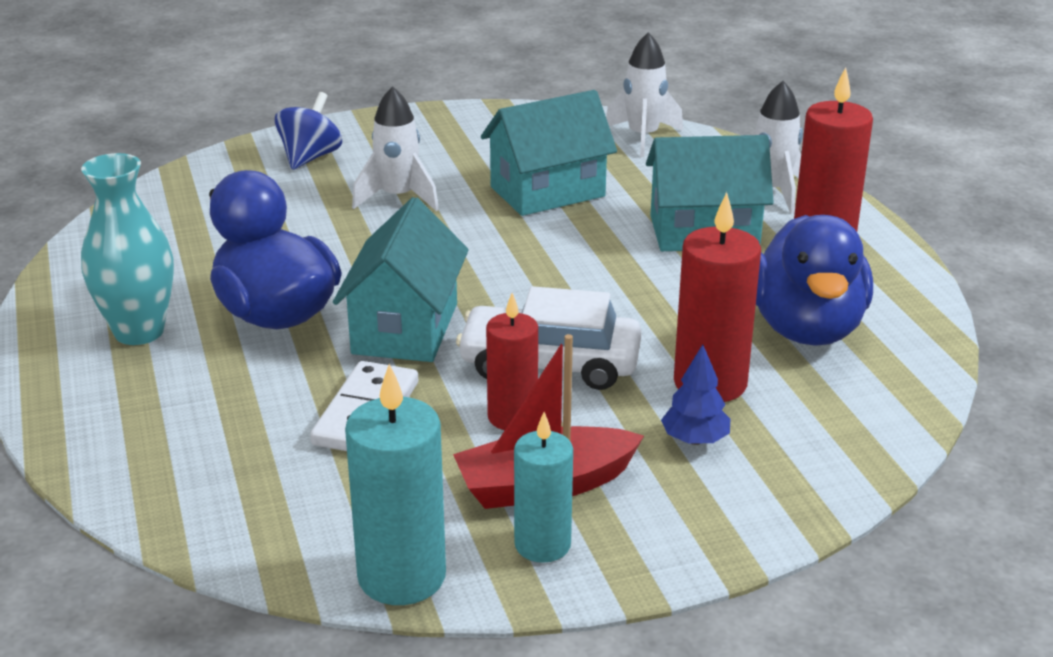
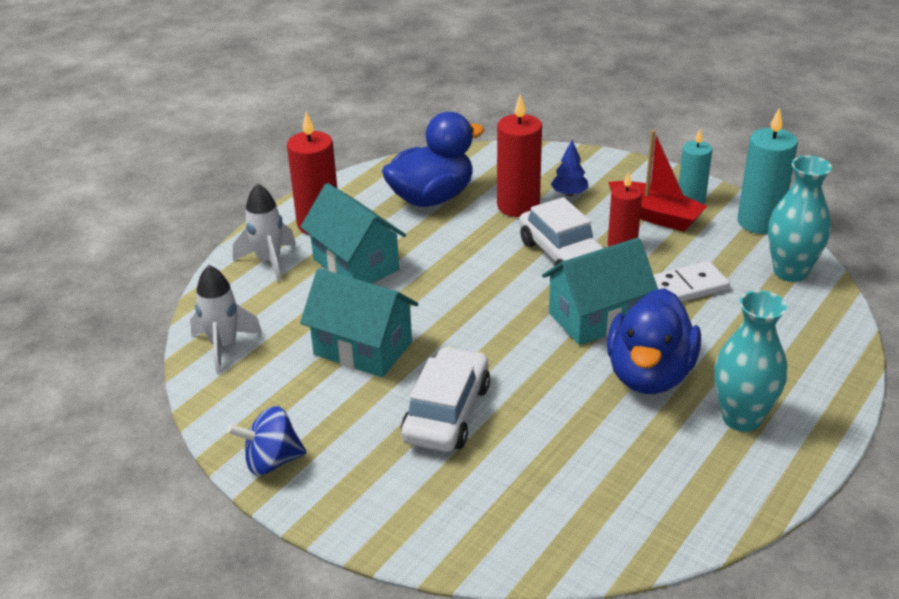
camera: 125 degrees left, 5 degrees up
blue spinning top [275,92,342,170] -> blue spinning top moved to [227,406,306,475]
white rocket [352,86,439,211] -> white car [401,347,490,452]
none -> turquoise vase [768,155,832,282]

